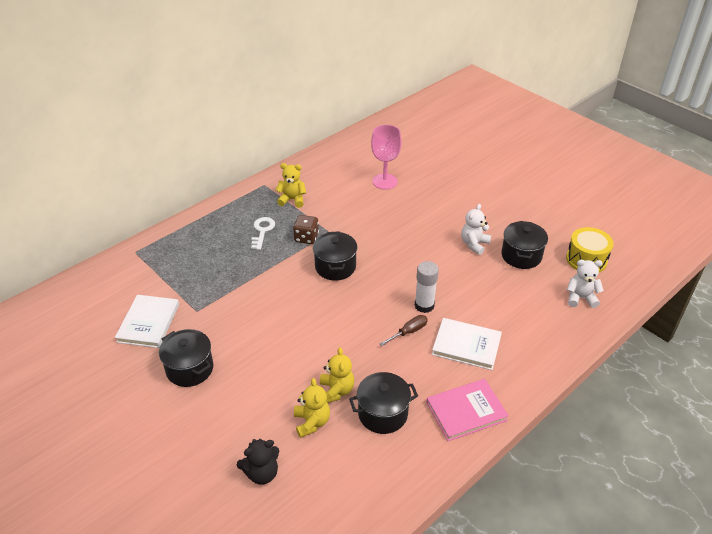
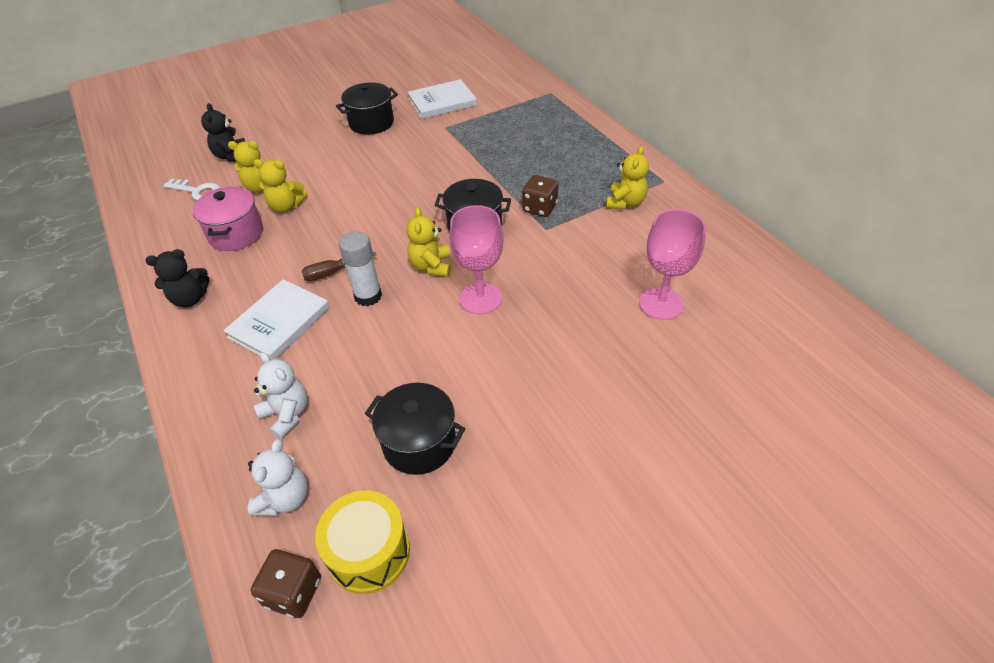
camera: 105 degrees right, 5 degrees up
white book [115,295,179,348] -> white book turned 45 degrees counterclockwise [407,79,477,119]
white key [251,217,275,250] -> white key moved to [163,179,221,200]
black pot [349,372,418,434] -> pink pot [192,187,263,251]
brown screwdriver [379,315,428,346] -> brown screwdriver turned 90 degrees clockwise [302,252,377,281]
pink book [426,379,509,441] -> black teddy bear [145,249,209,307]
white teddy bear [461,204,491,255] -> white teddy bear moved to [254,352,308,439]
none -> brown dice [251,549,321,618]
none -> yellow teddy bear [407,207,451,277]
none -> pink goblet [449,205,504,314]

